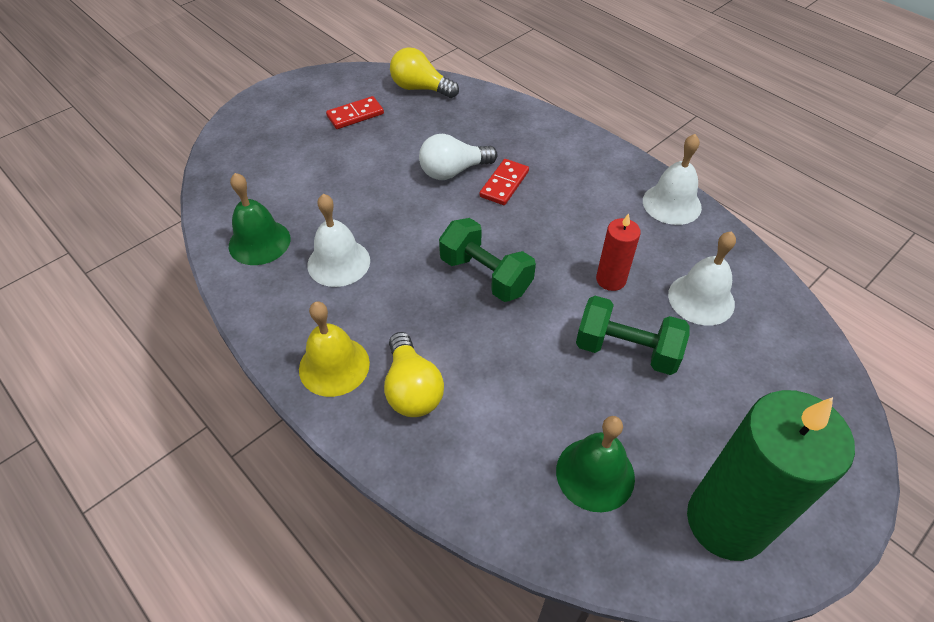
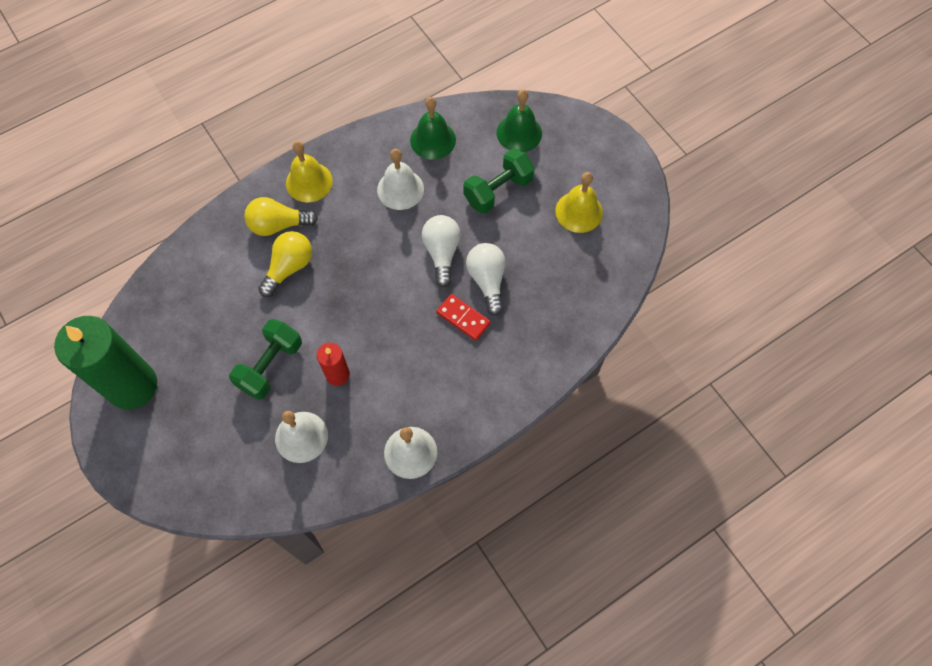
camera: 100 degrees right, 15 degrees up
red domino [326,96,384,129] -> yellow bell [555,172,603,233]
yellow light bulb [390,47,459,98] -> yellow light bulb moved to [258,231,312,297]
green dumbbell [439,218,536,302] -> green dumbbell moved to [464,148,535,214]
green bell [556,416,635,512] -> green bell moved to [497,89,542,152]
none -> white light bulb [422,215,461,287]

